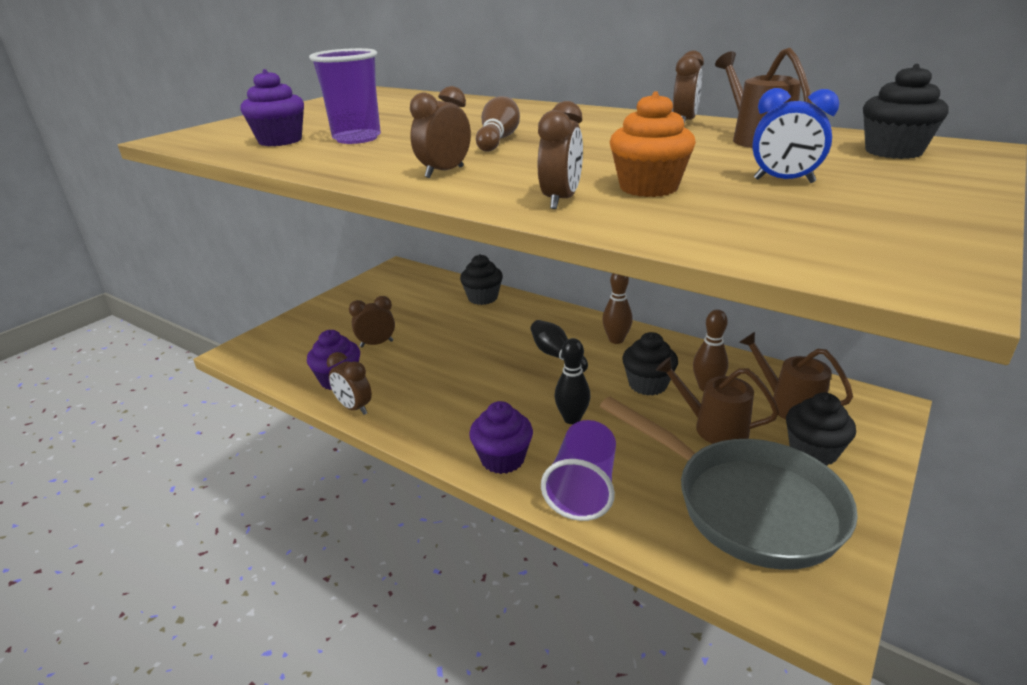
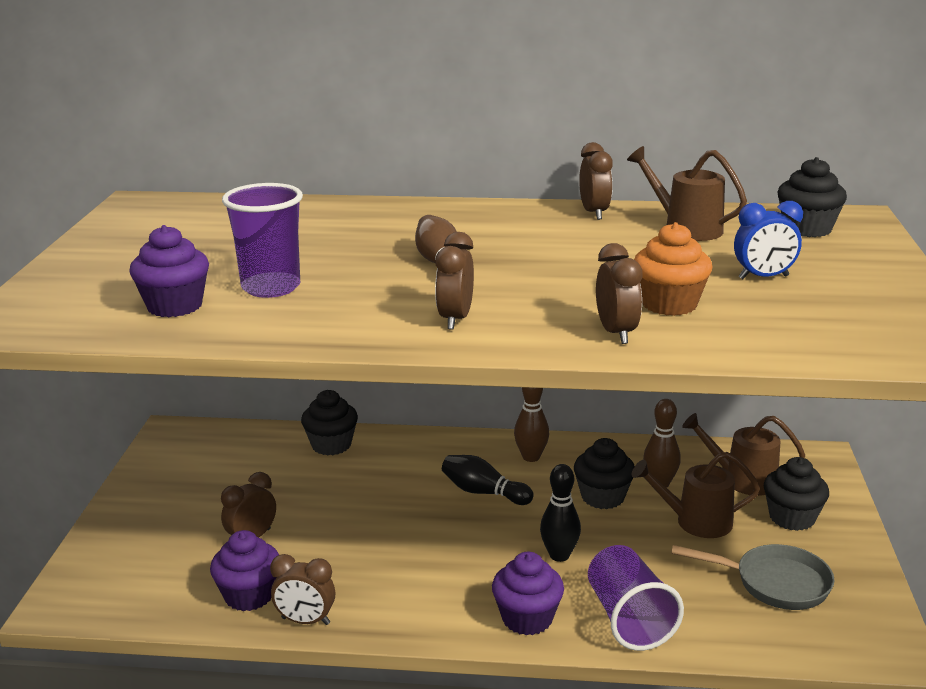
camera: 30 degrees left, 5 degrees down
grey pan [600,397,858,570] -> grey pan [671,544,835,610], size x0.58

